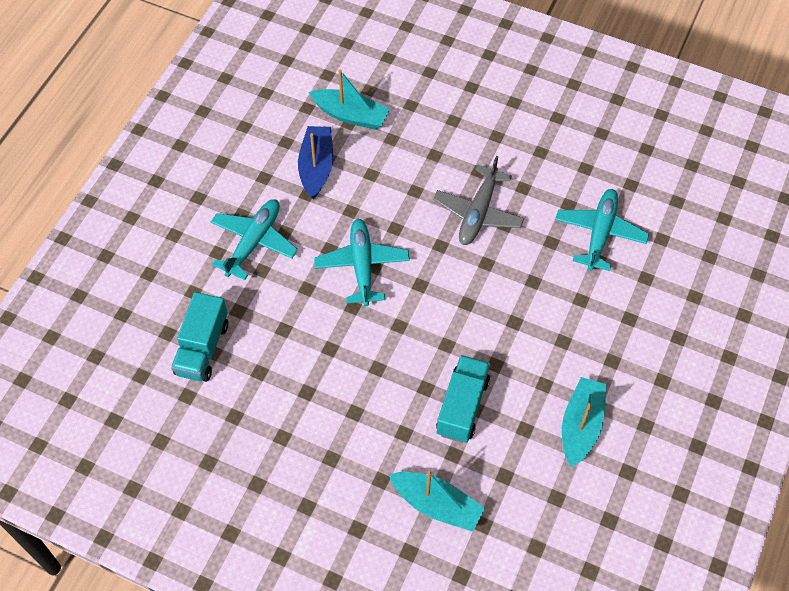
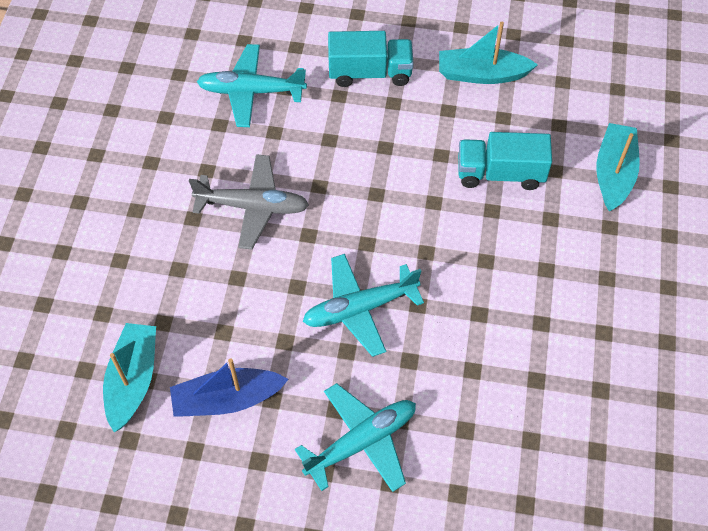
camera: 105 degrees left, 0 degrees up
turquoise truck [171,292,228,382] -> turquoise truck moved to [328,31,414,87]
turquoise plane [211,199,298,280] -> turquoise plane turned 135 degrees clockwise [295,383,416,492]

